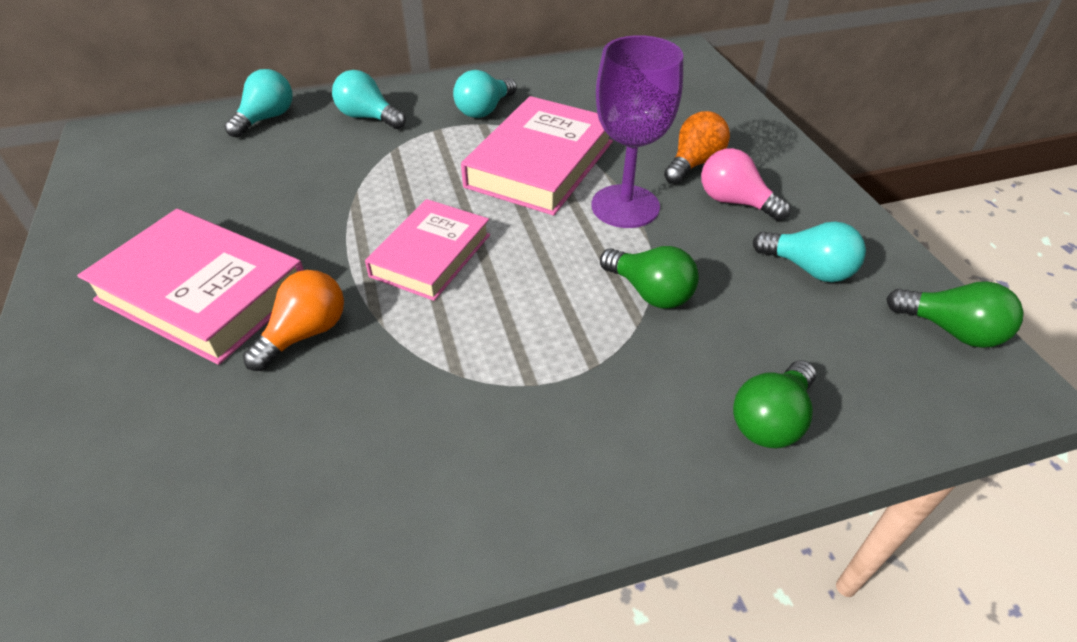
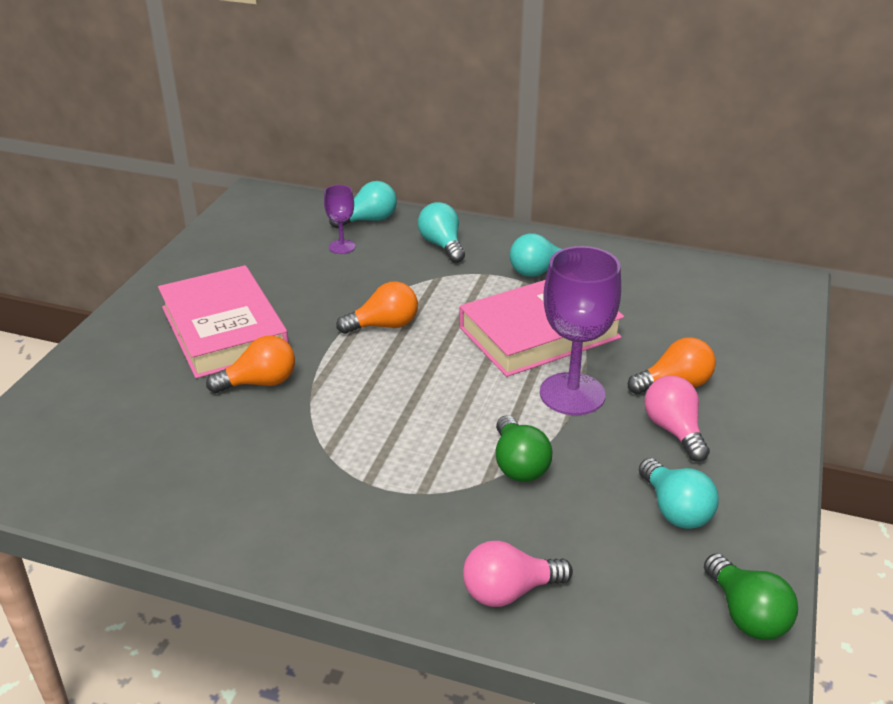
camera: 35 degrees right, 10 degrees down
pink book [365,199,490,301] -> none
green light bulb [733,360,816,448] -> pink light bulb [463,541,573,607]
none -> purple goblet [324,185,356,254]
none -> orange light bulb [336,281,418,334]

